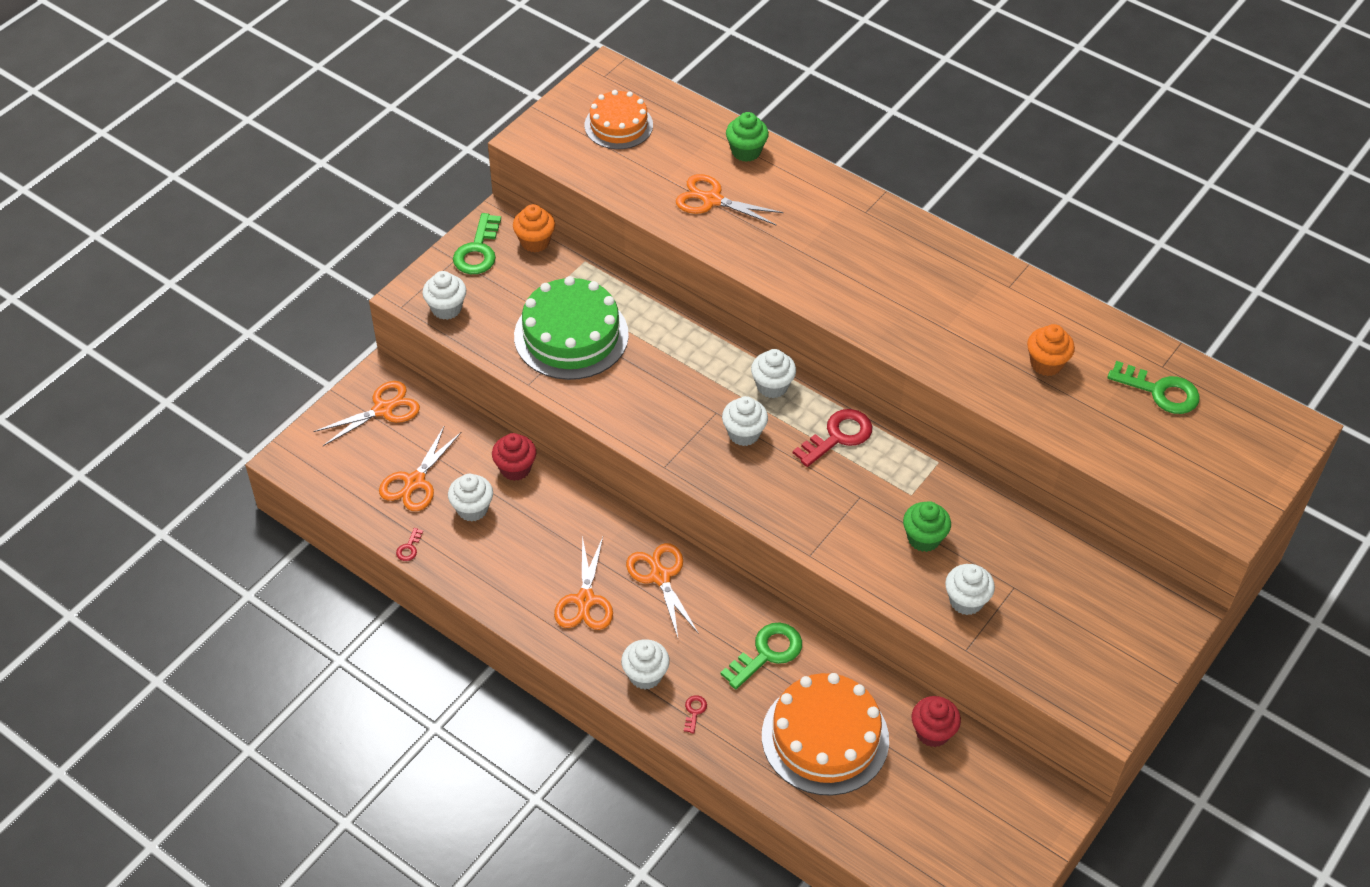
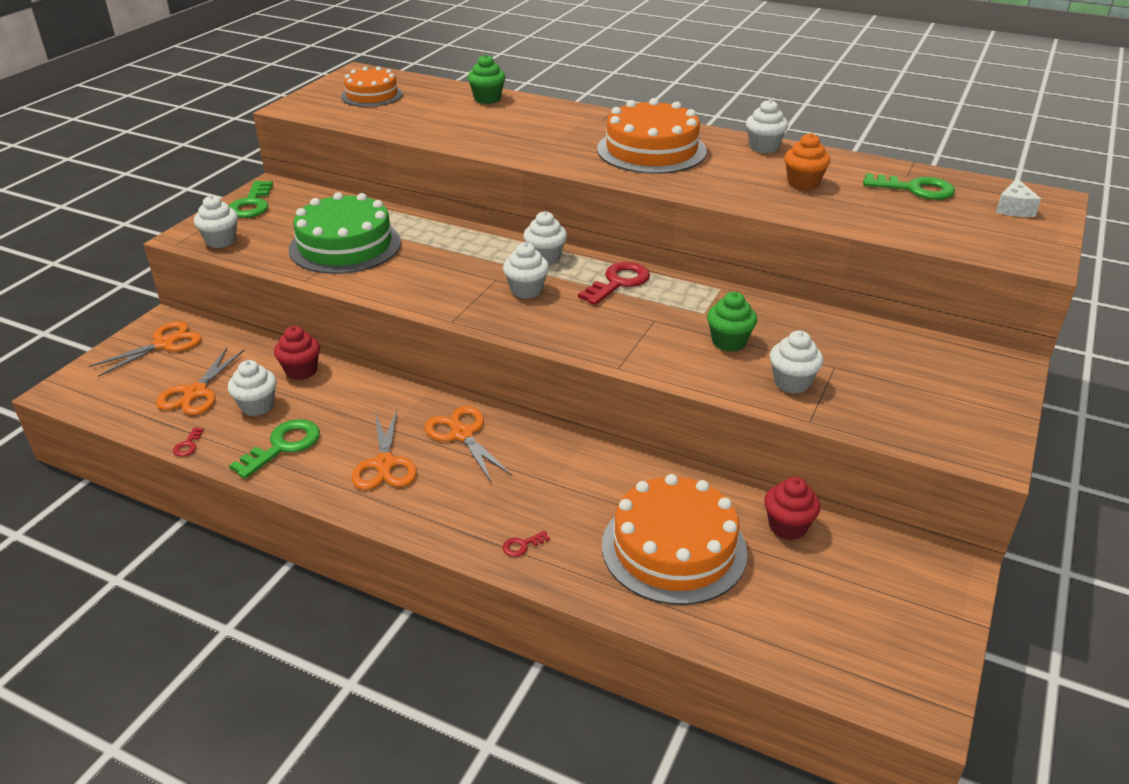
camera: 10 degrees left, 15 degrees down
orange cupcake [513,204,555,252] -> none
white cupcake [621,639,670,690] -> white cupcake moved to [746,99,788,153]
orange scissors [676,174,784,225] -> none
red key [684,695,707,733] -> red key turned 120 degrees counterclockwise [503,531,550,557]
green key [720,622,802,689] -> green key moved to [229,419,320,479]
none -> orange cake [597,98,707,174]
none -> white cheese [996,179,1041,217]

